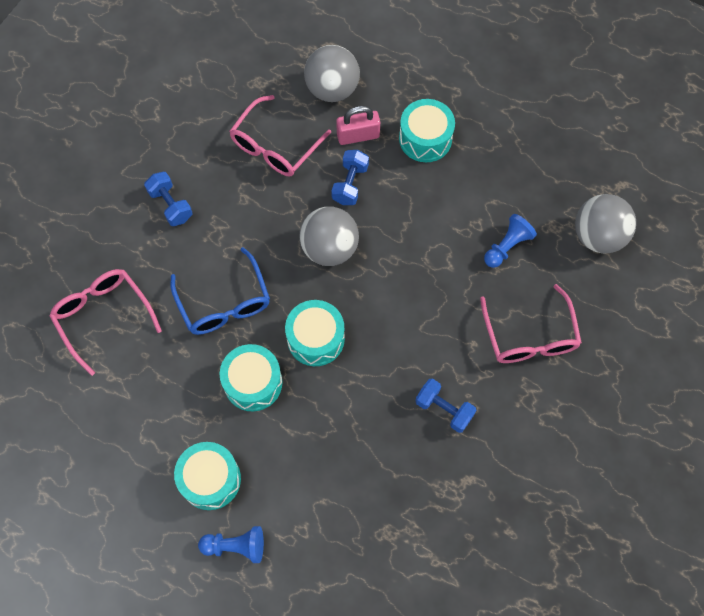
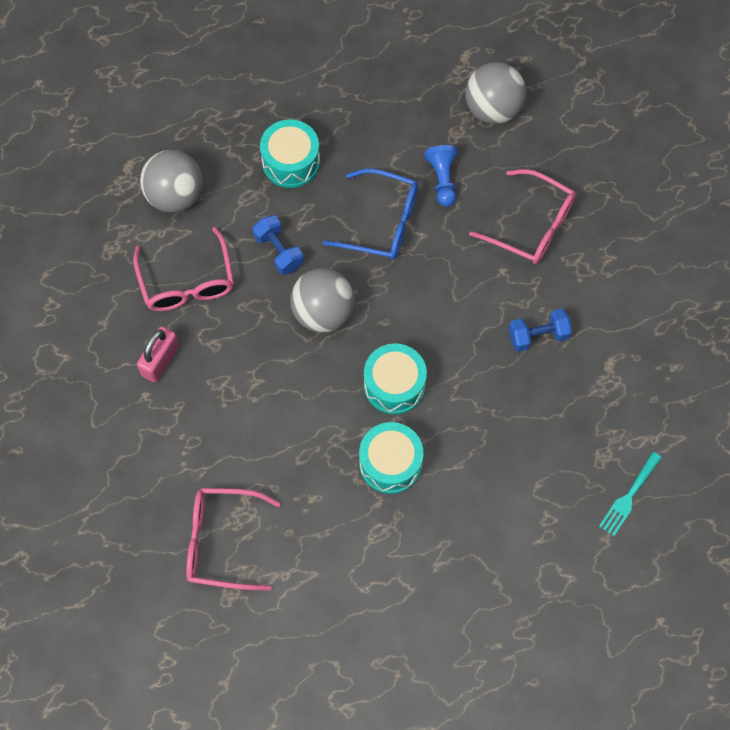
camera: 50 degrees left, 0 degrees up
blue dumbbell [144,172,193,226] -> none
blue glasses [170,247,270,335] -> blue glasses moved to [323,169,418,260]
turquoise drum [174,442,241,510] -> none
blue pawn [198,526,264,563] -> none
pink padlock [336,106,380,145] -> pink padlock moved to [137,326,179,382]
none -> turquoise fork [599,452,662,536]

